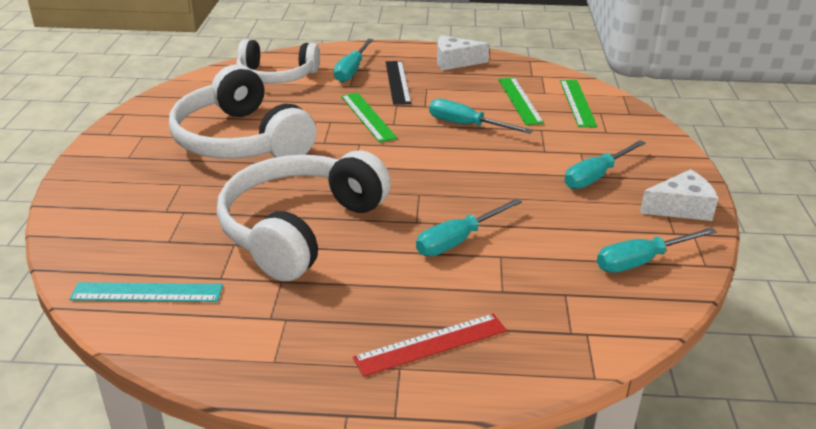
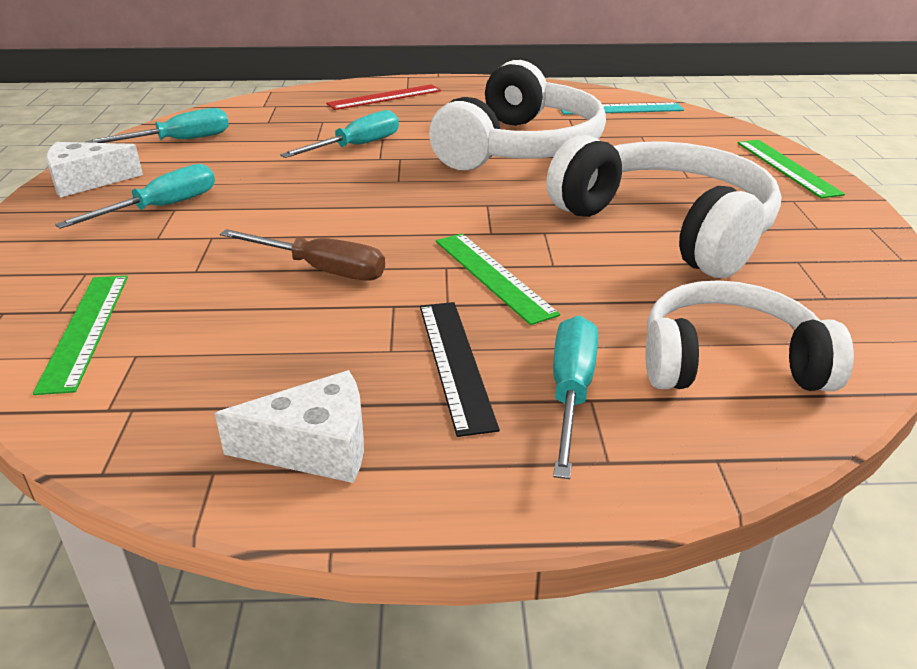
camera: 175 degrees right, 0 degrees up
turquoise screwdriver [429,99,533,134] -> brown screwdriver [220,229,385,281]
green ruler [498,78,544,125] -> green ruler moved to [738,140,845,198]

